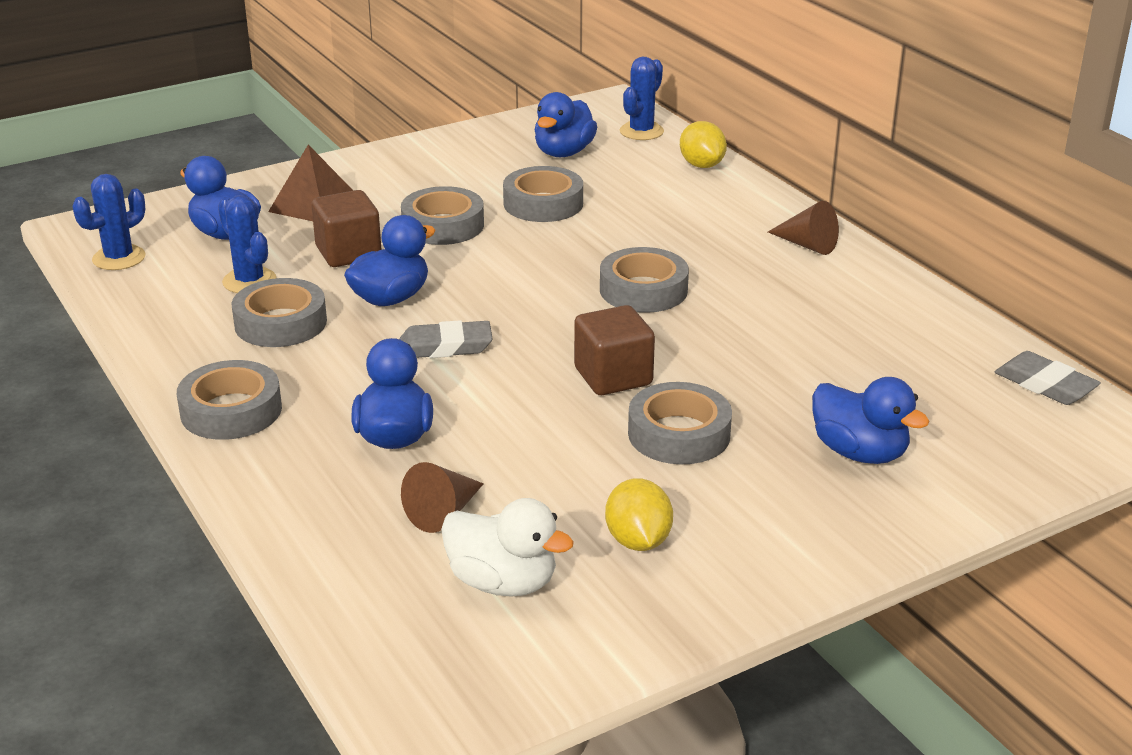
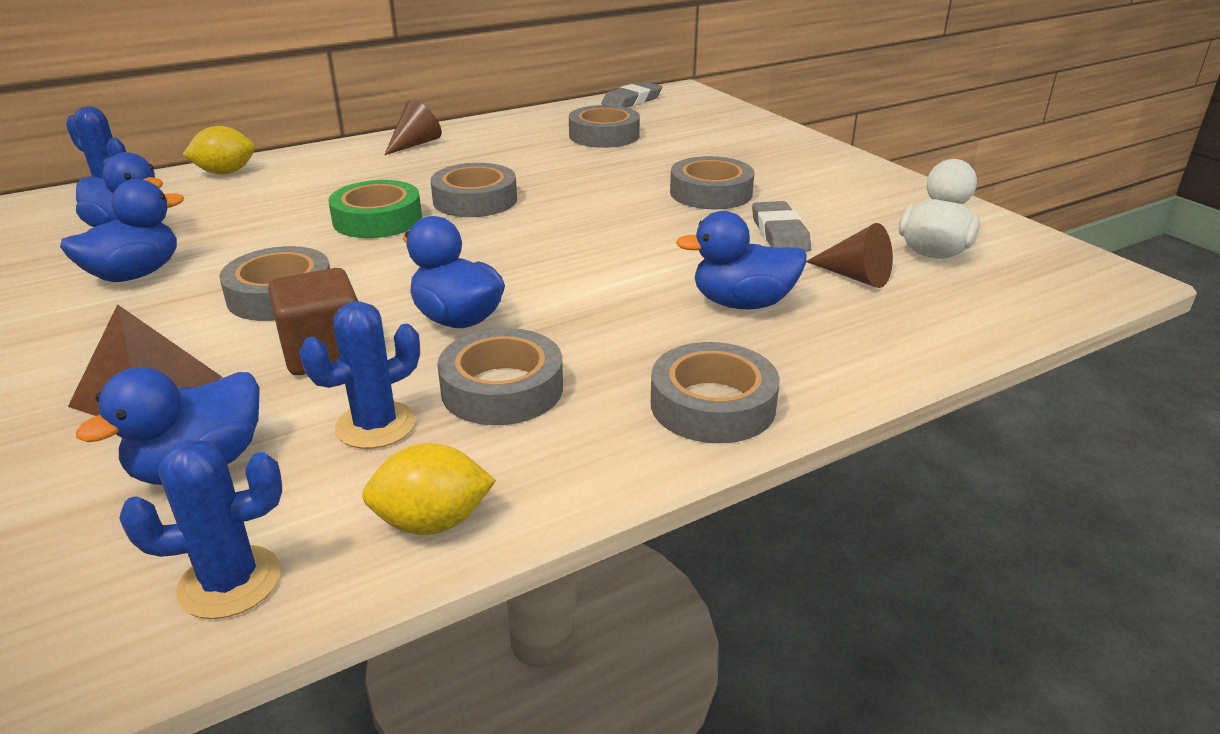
camera: 90 degrees left, 0 degrees up
blue cactus [73,174,145,270] -> blue cactus turned 60 degrees counterclockwise [119,440,282,619]
grey eraser [400,320,493,358] -> grey eraser moved to [752,201,811,252]
grey tape [503,166,583,222] -> grey tape moved to [569,105,640,148]
brown cube [574,305,655,395] -> none
yellow lemon [605,478,673,551] -> yellow lemon moved to [362,443,496,535]
blue duck [812,377,930,464] -> blue duck moved to [60,179,184,282]
none -> green tape [328,180,422,238]

